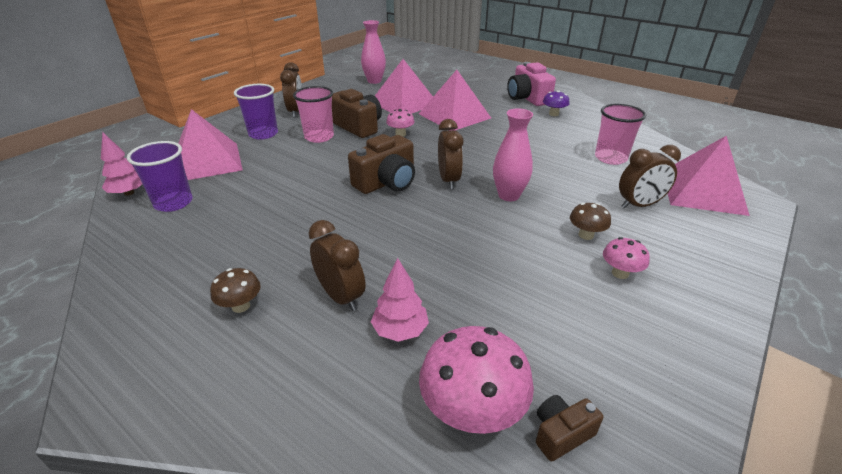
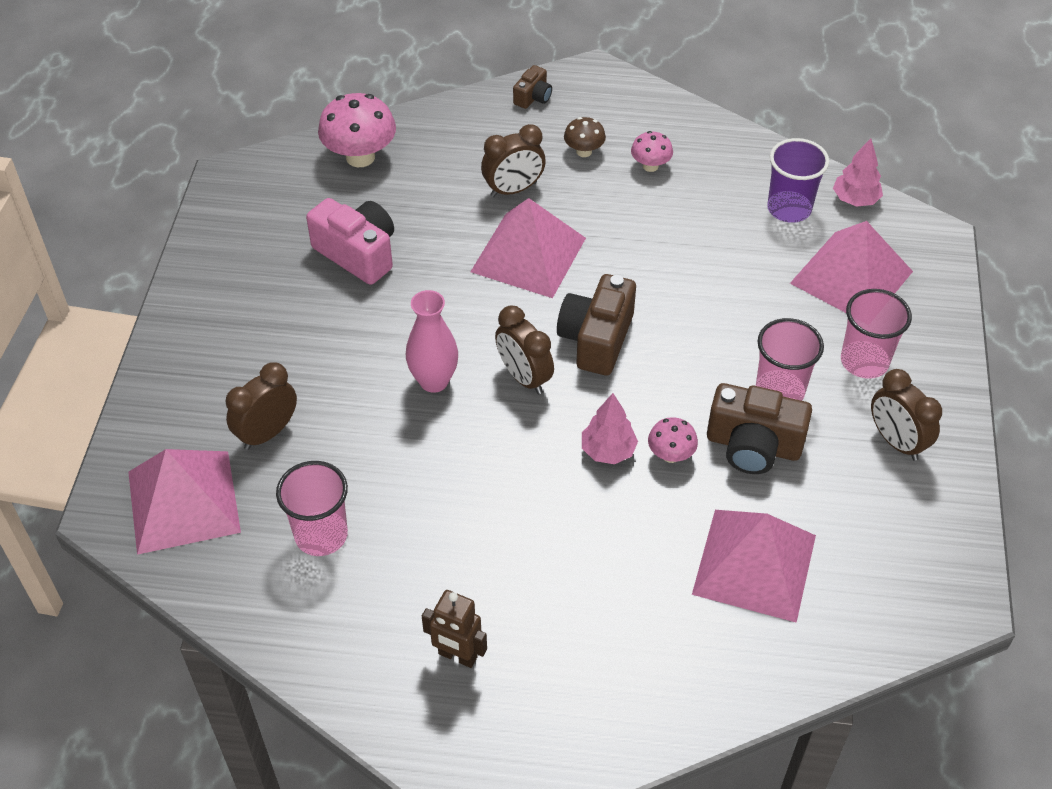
camera: 150 degrees right, 15 degrees up
purple cup [234,84,278,140] -> pink cup [841,289,912,379]
brown clock [308,220,366,311] -> brown clock turned 45 degrees counterclockwise [481,124,546,197]
pink vase [361,20,386,84] -> none
pink tree [371,258,429,342] -> pink tree moved to [582,393,638,464]
pink pyramid [419,70,491,131] -> pink pyramid moved to [470,198,586,298]
pink camera [507,62,556,106] -> pink camera moved to [306,198,394,285]
brown camera [536,395,603,461] -> brown camera moved to [513,65,552,109]
purple mushroom [543,90,569,116] -> brown robot [422,590,487,668]
brown mushroom [570,203,611,240] -> none
pink mushroom [603,237,650,279] -> pink mushroom moved to [631,131,673,172]

